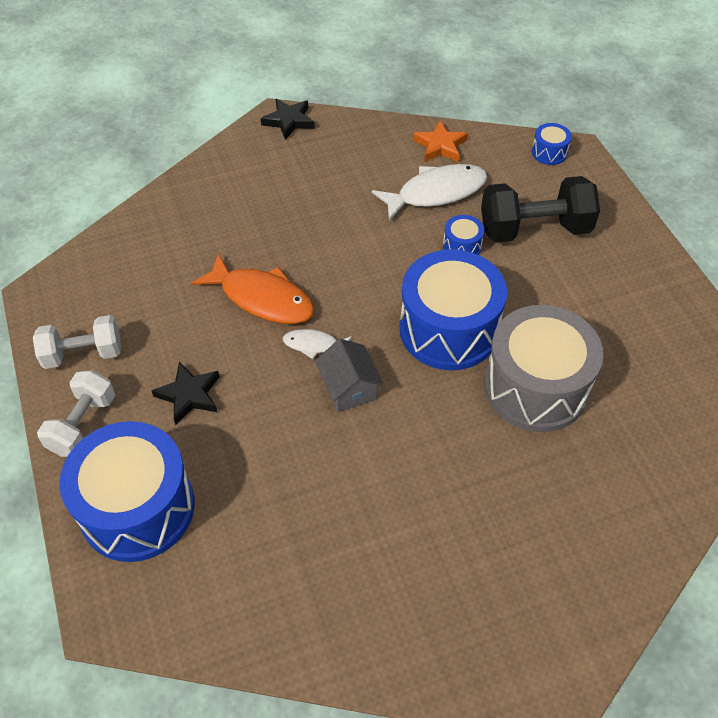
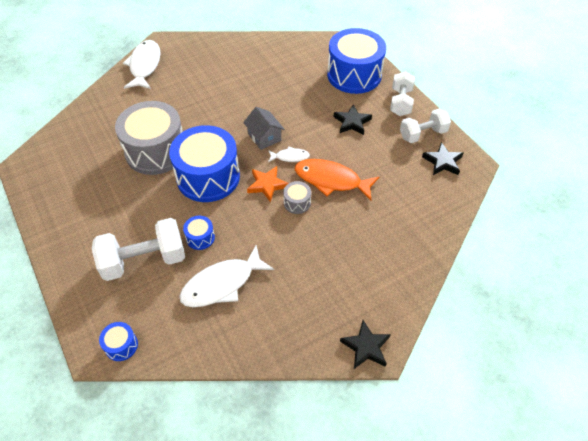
camera: 170 degrees right, 0 degrees up
orange star [413,120,468,162] -> orange star moved to [247,166,289,202]
black dumbbell [481,176,600,242] -> white dumbbell [92,218,185,281]
none -> white fish [123,40,161,89]
none -> grey drum [283,181,311,214]
none -> black star [422,142,463,175]

